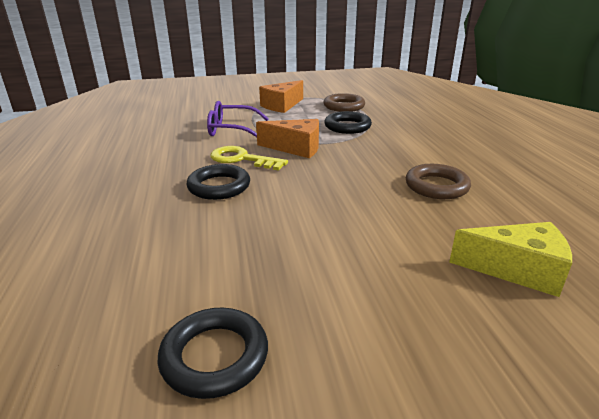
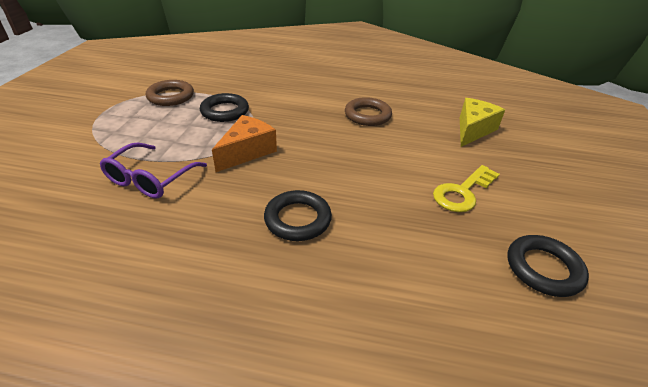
camera: 70 degrees left, 10 degrees up
yellow key [210,146,288,171] -> yellow key moved to [433,165,500,212]
orange cheese [259,80,303,113] -> none

